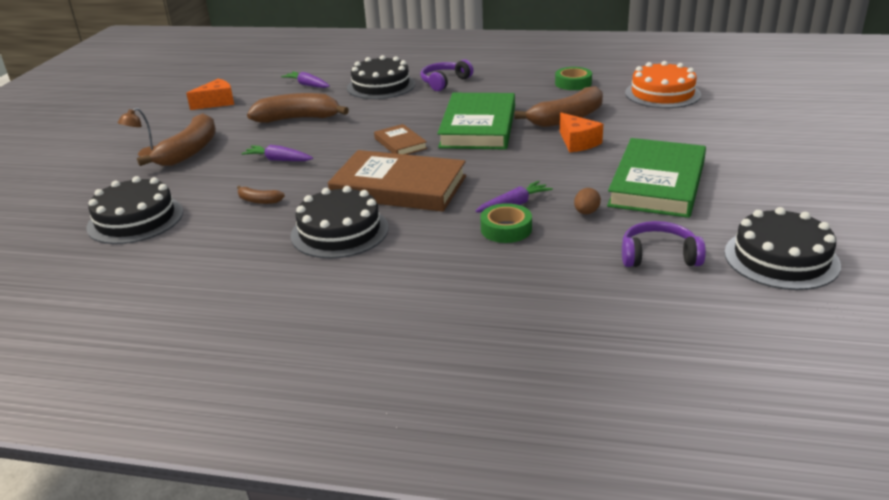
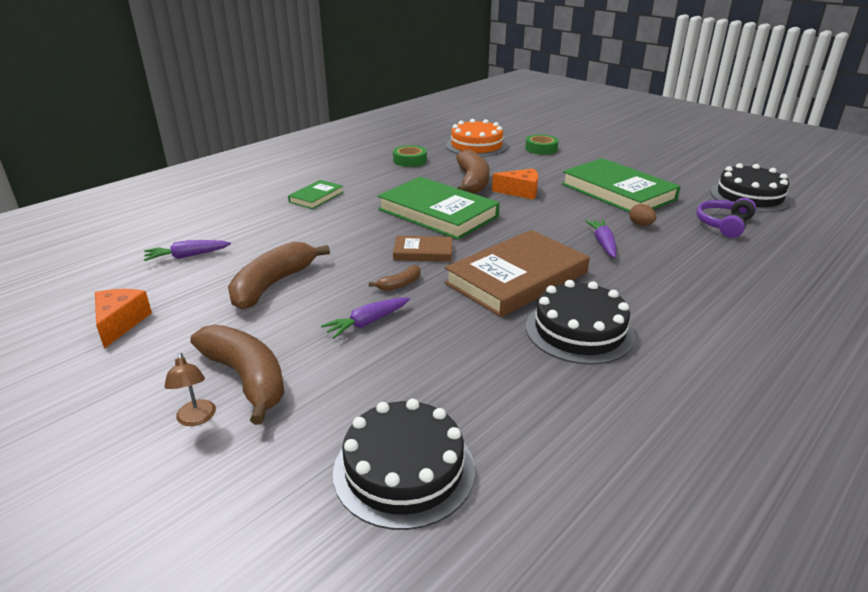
camera: 60 degrees left, 0 degrees up
brown banana [237,186,285,204] -> brown banana moved to [369,265,420,291]
black cake [347,55,415,99] -> none
purple headphones [420,60,474,91] -> green book [288,180,344,209]
green tape [480,203,532,243] -> green tape moved to [525,134,558,155]

